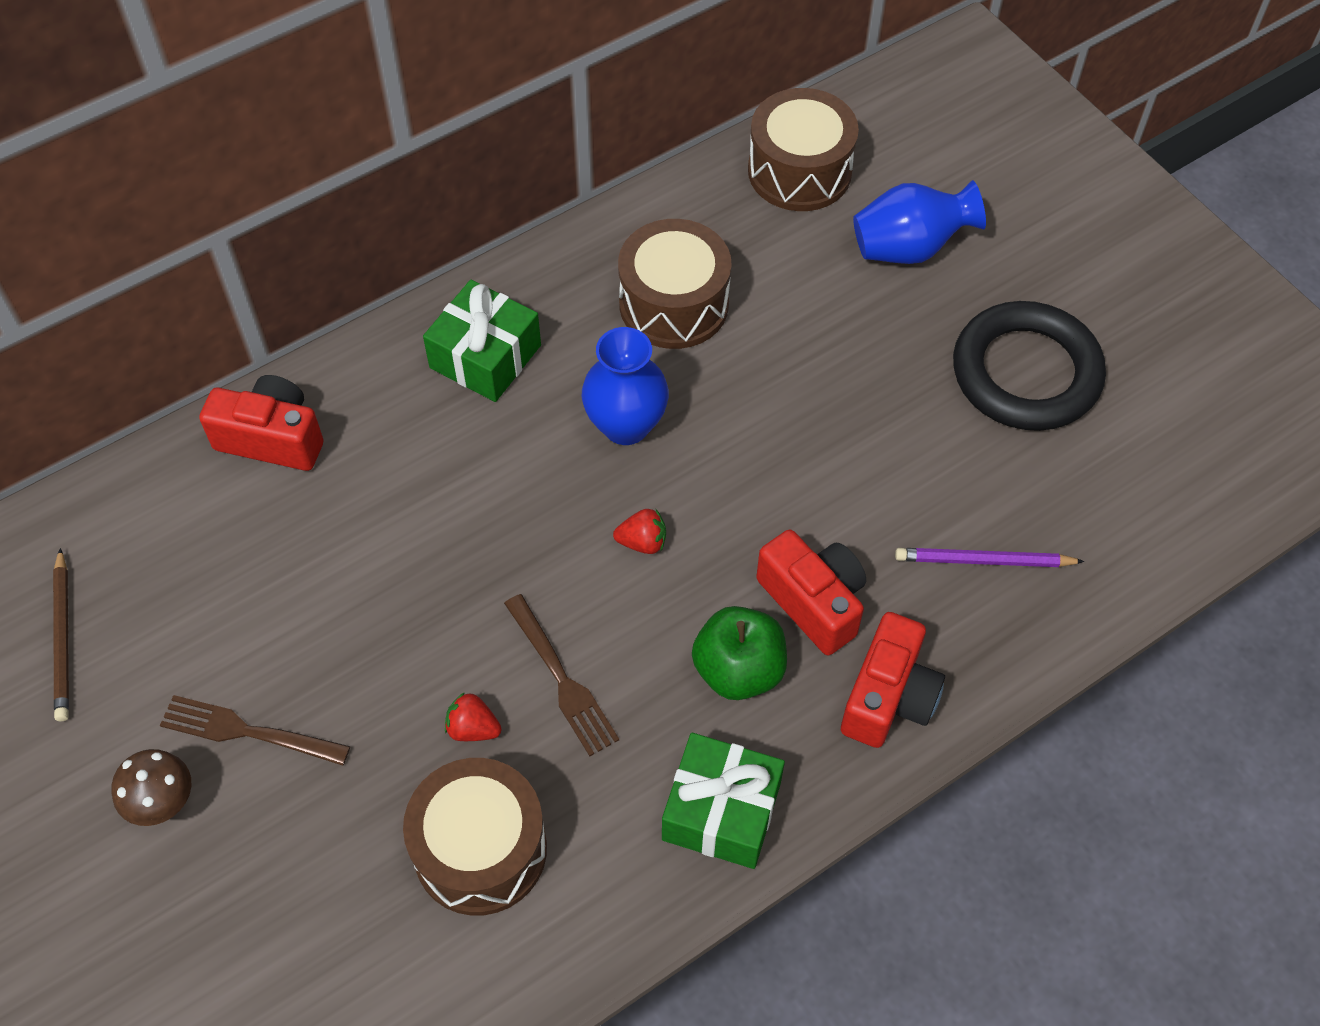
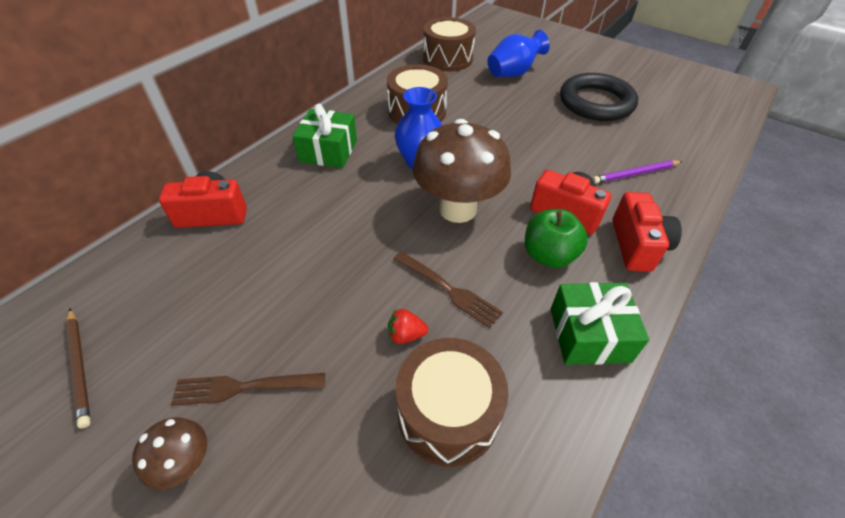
camera: 20 degrees left, 10 degrees down
red strawberry [613,509,666,554] -> brown mushroom [413,119,511,223]

